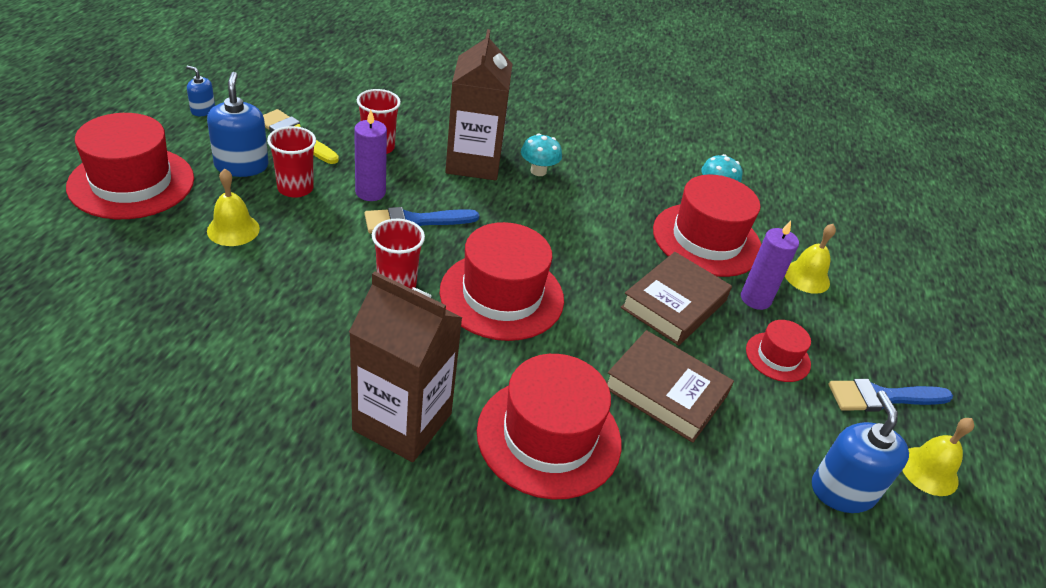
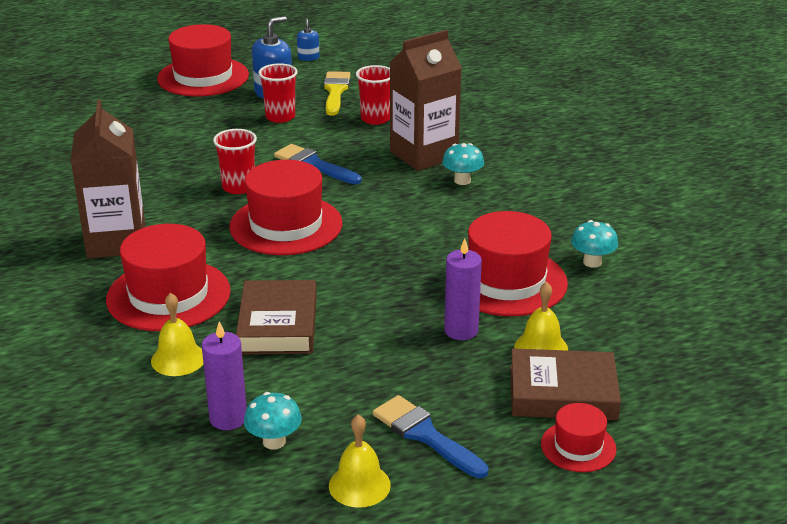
camera: 60 degrees right, 10 degrees down
yellow bell [207,168,260,246] -> yellow bell moved to [151,293,203,376]
purple candle [354,110,387,201] -> purple candle moved to [202,321,247,430]
brown book [621,252,732,346] -> brown book moved to [510,348,621,420]
red hat [746,320,811,382] -> red hat moved to [541,403,617,472]
blue soap dispenser [812,391,909,513] -> turquoise mushroom [244,392,302,449]

